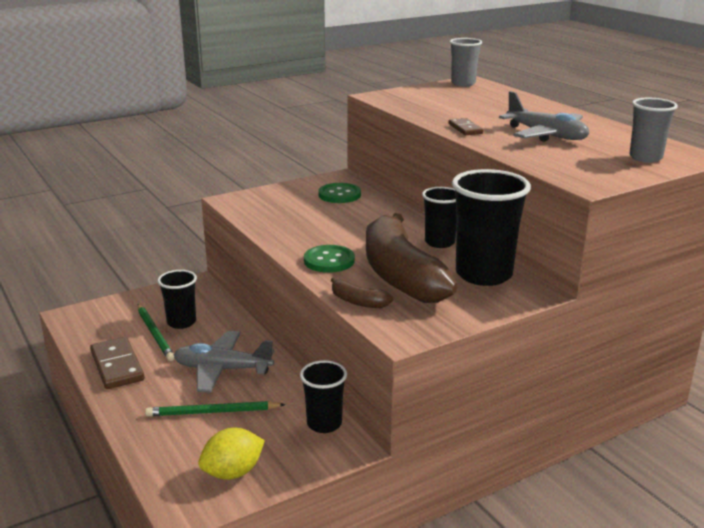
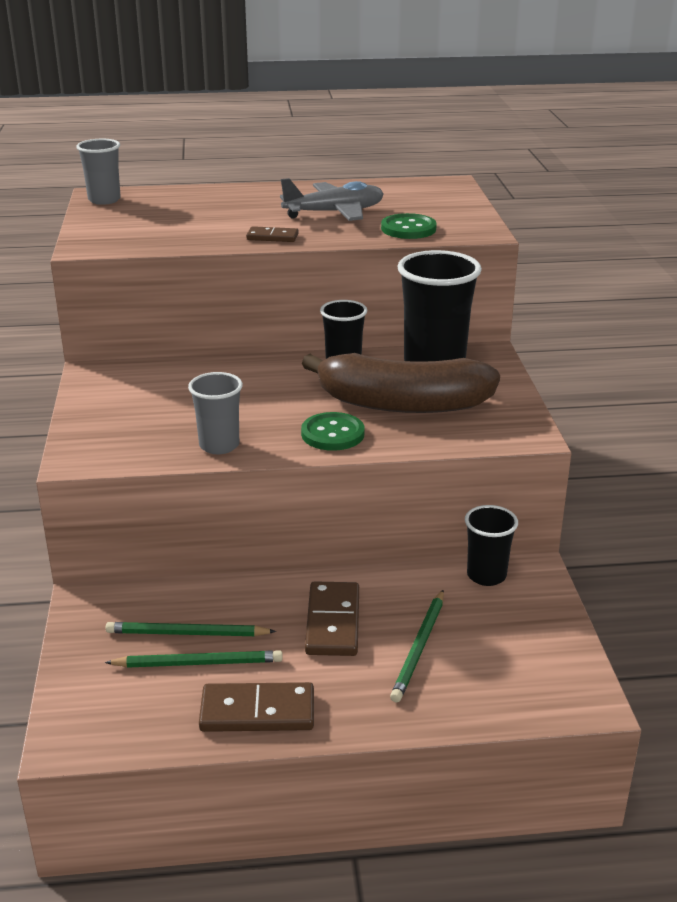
camera: 65 degrees left, 5 degrees up
black cup [157,270,197,329] -> green pencil [106,622,276,636]
grey plane [174,331,274,393] -> brown domino [305,581,359,656]
yellow lemon [198,428,265,480] -> none
green button [318,183,361,203] -> green button moved to [381,213,437,239]
brown banana [331,277,393,308] -> none
grey cup [629,98,678,163] -> grey cup moved to [188,372,243,454]

